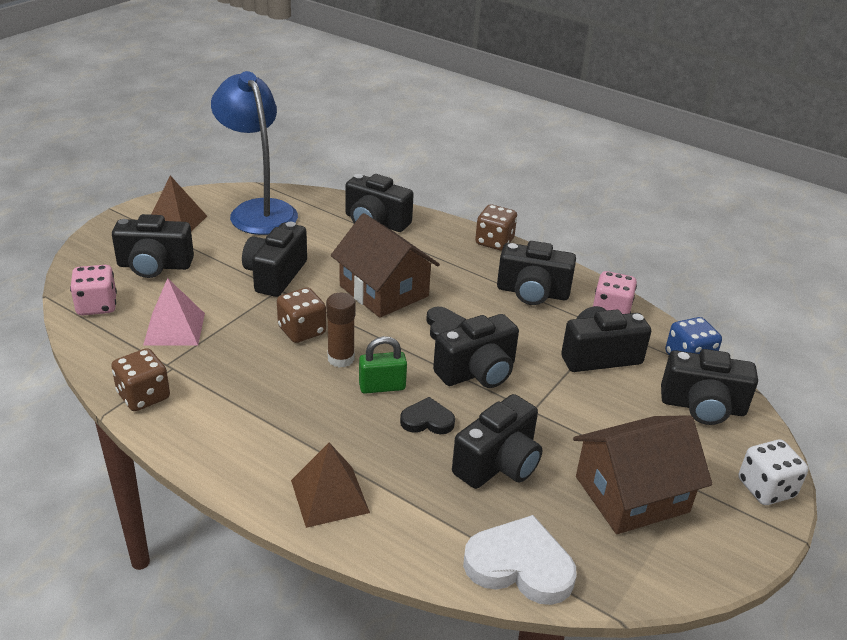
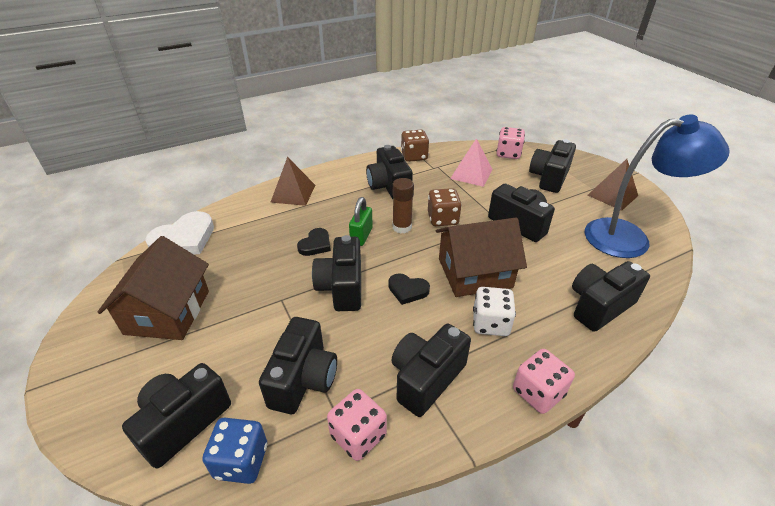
camera: 120 degrees right, 5 degrees up
black camera [452,394,542,489] -> black camera moved to [366,145,413,199]
brown dice [475,204,517,251] -> pink dice [513,349,575,414]
white dice [738,440,808,505] -> white dice moved to [473,287,516,336]

